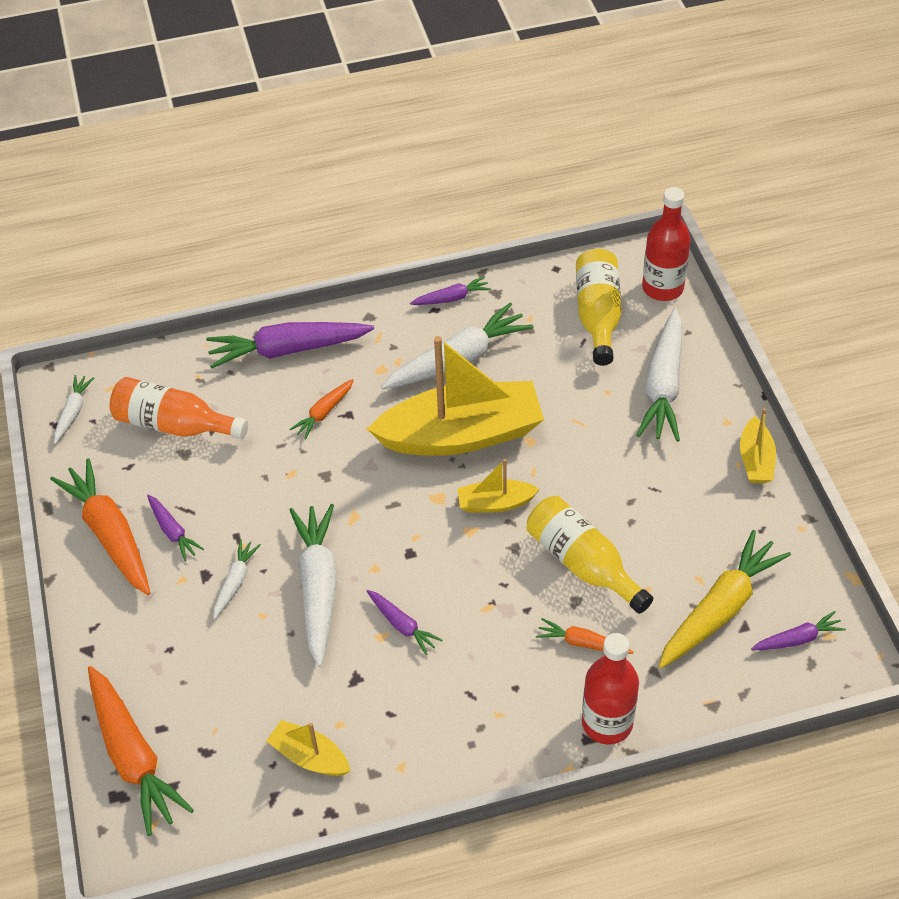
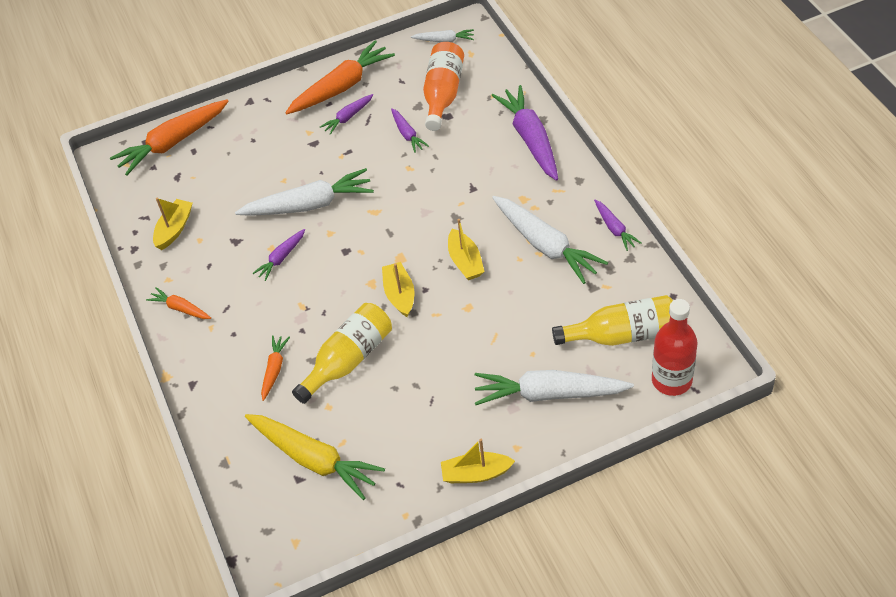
camera: 85 degrees right, 0 degrees up
white carrot [213,539,261,619] -> none
orange carrot [289,379,354,440] -> orange carrot moved to [146,287,211,319]
yellow boat [367,336,544,456] -> yellow boat [448,219,485,280], size x0.46
red bottle [582,633,639,744] -> none
purple carrot [751,611,846,650] -> purple carrot moved to [391,108,429,153]

